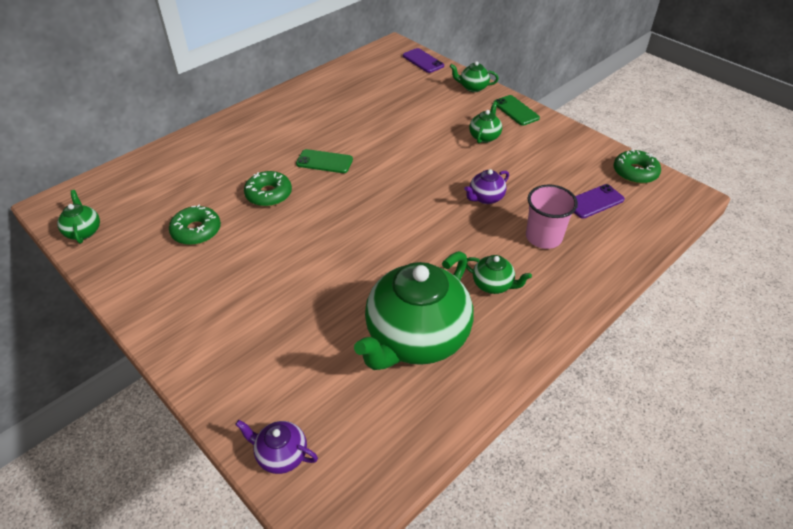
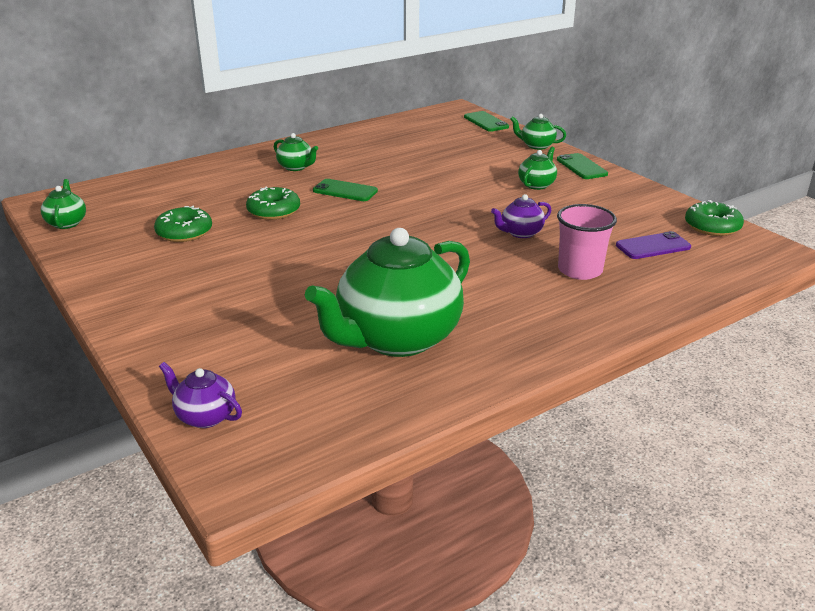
camera: 10 degrees right, 15 degrees down
purple phone [403,48,444,73] -> green phone [464,111,509,132]
green teapot [466,255,532,294] -> green teapot moved to [274,133,318,171]

